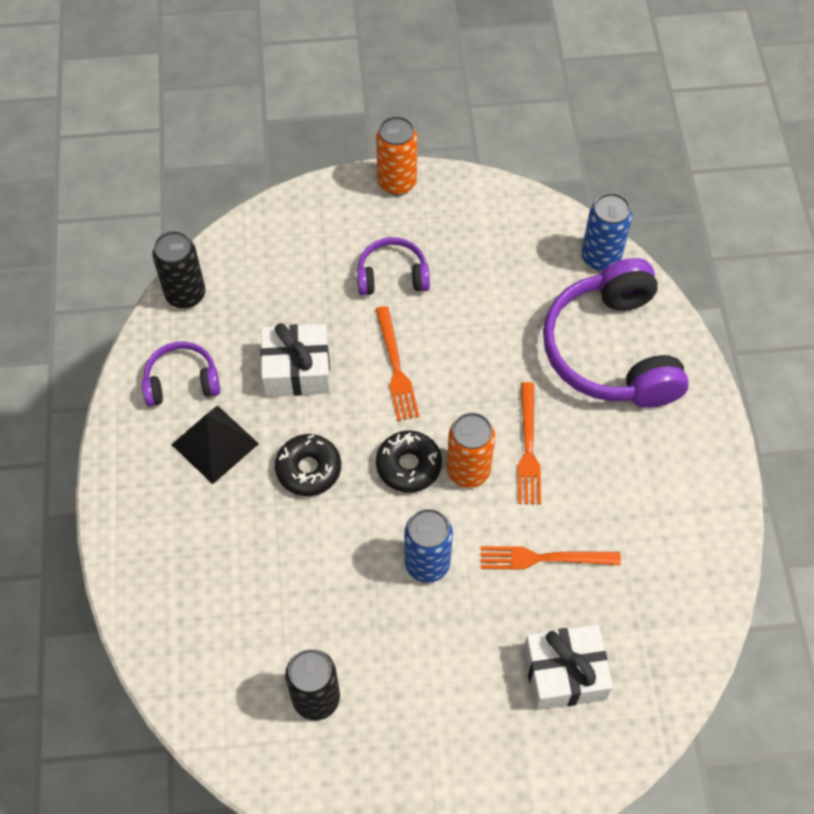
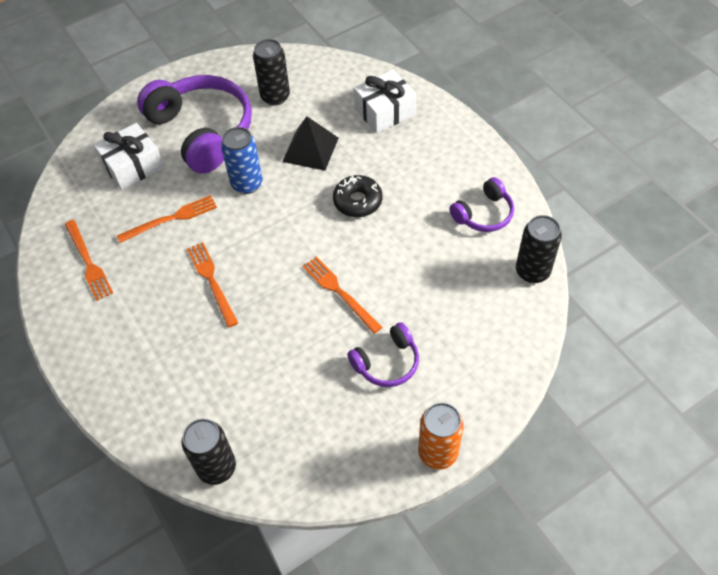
camera: 155 degrees right, 5 degrees down
black pyramid [172,405,259,484] -> black pyramid moved to [282,116,339,171]
white gift [260,323,330,397] -> white gift moved to [354,70,416,133]
black donut [376,431,442,493] -> none
orange can [447,412,495,488] -> none
purple headphones [543,258,689,408] -> purple headphones moved to [137,75,252,174]
blue can [581,193,632,271] -> black can [182,419,236,485]
none -> orange fork [65,220,113,301]

